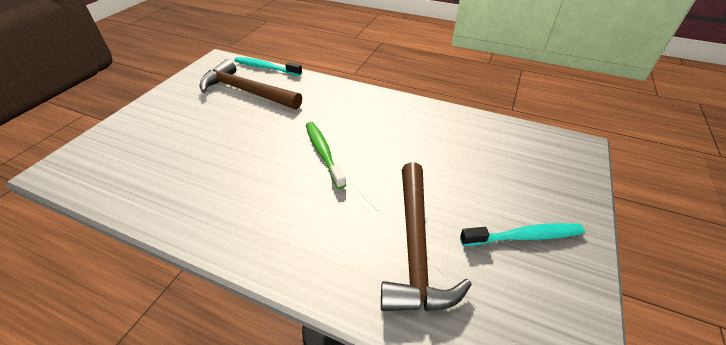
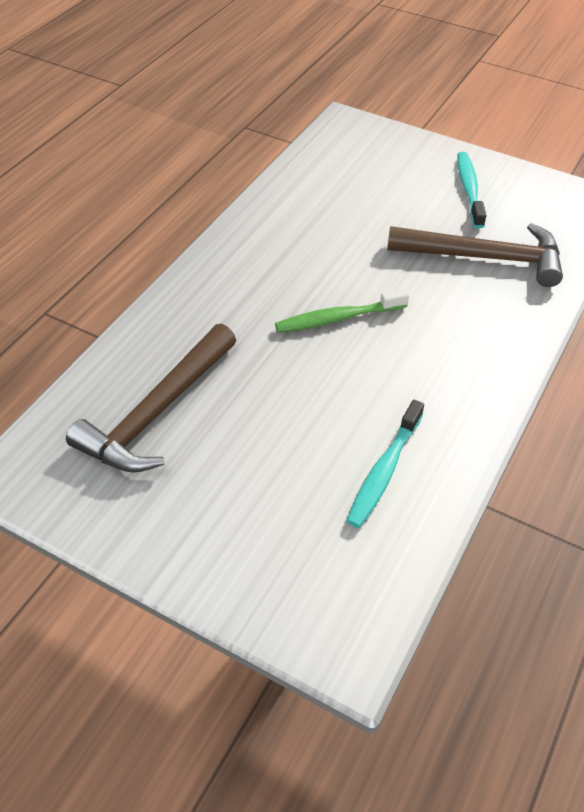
camera: 85 degrees left, 5 degrees up
turquoise toothbrush [234,57,302,76] -> turquoise toothbrush moved to [347,400,424,528]

